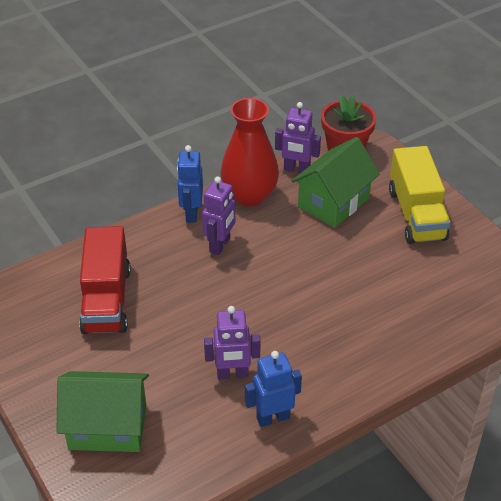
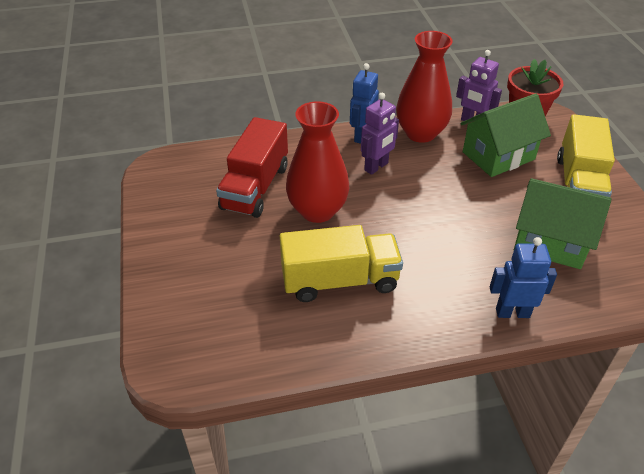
camera: 20 degrees right, 0 degrees up
green house [56,371,149,452] -> green house moved to [514,178,612,269]
purple robot [204,306,260,379] -> yellow truck [280,225,403,302]
blue robot [245,351,302,427] -> blue robot moved to [490,237,557,318]
none -> red vase [286,101,349,223]

